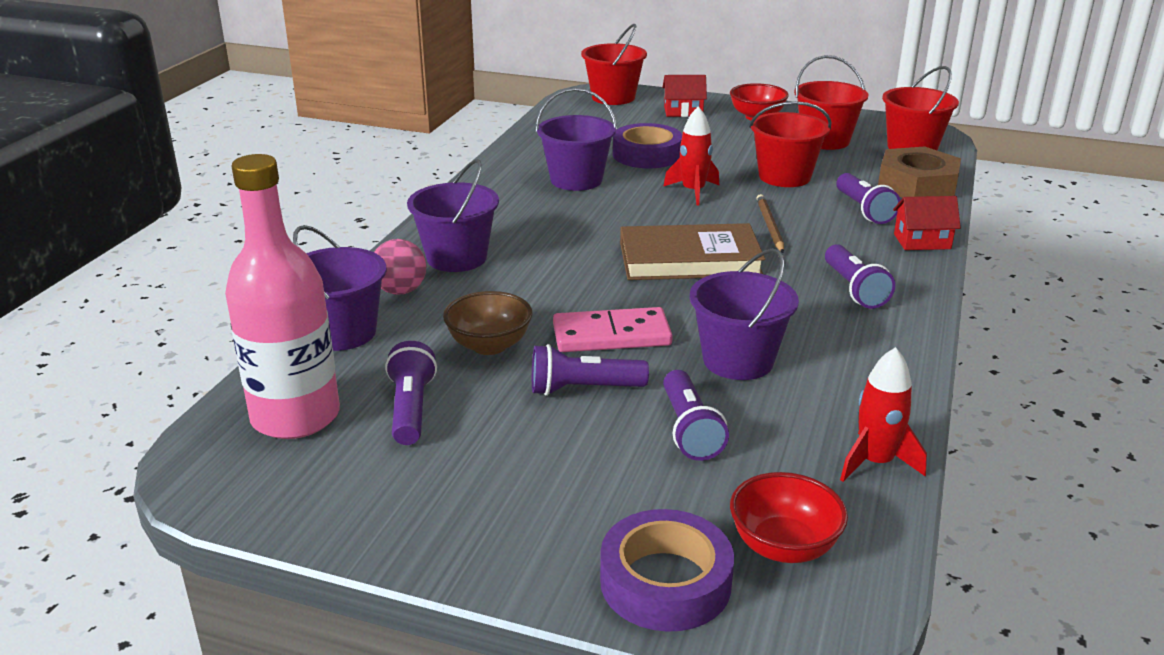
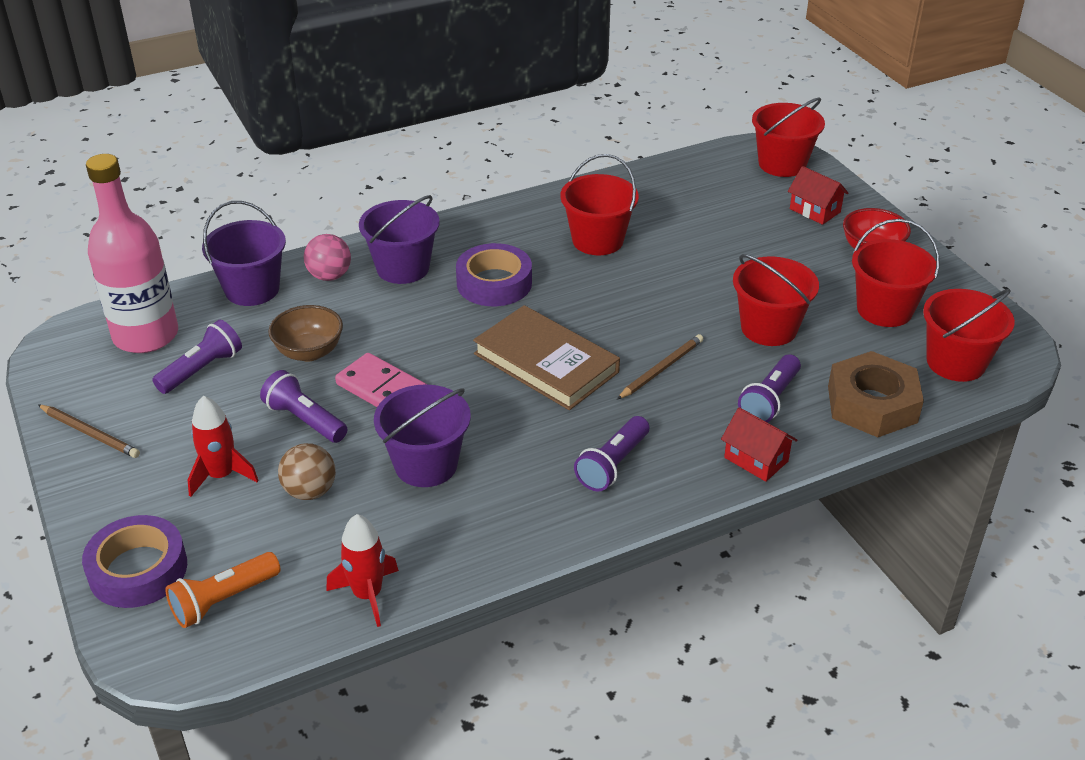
camera: 45 degrees right, 10 degrees up
purple bucket [536,88,617,191] -> red bucket [560,154,639,255]
purple tape [613,123,682,168] -> purple tape moved to [456,243,532,306]
red rocket [663,106,719,205] -> red rocket moved to [188,396,259,497]
purple flashlight [663,370,729,461] -> brown ball [278,443,336,500]
red bowl [730,472,848,563] -> orange flashlight [165,552,281,628]
none -> brown pencil [38,405,140,458]

